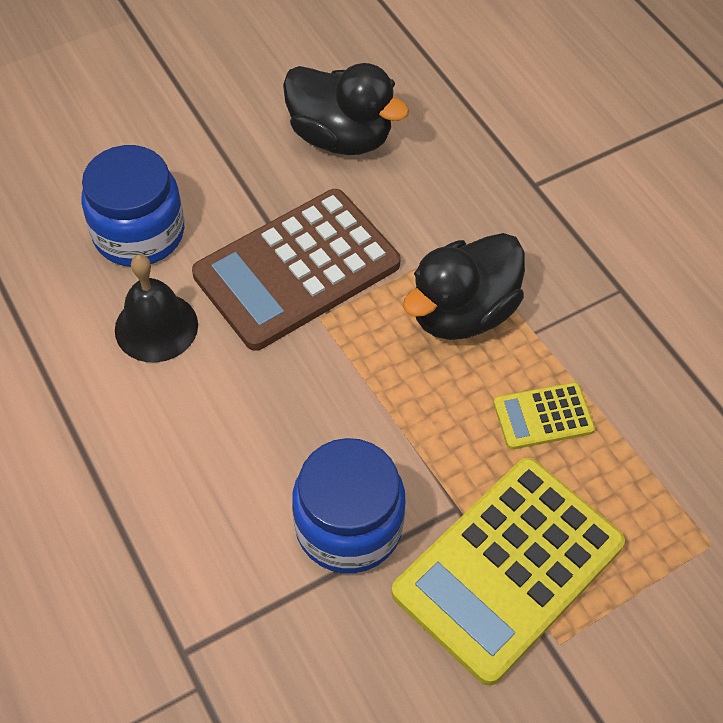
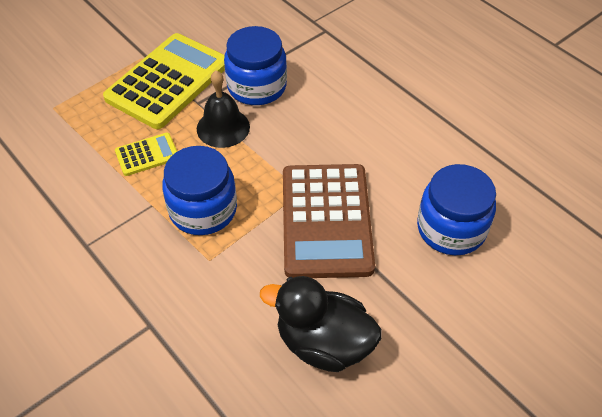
camera: 170 degrees right, 5 degrees down
black bell [115,255,198,362] -> black bell moved to [197,70,250,148]
brown calculator [192,189,401,351] -> brown calculator turned 135 degrees clockwise [283,164,375,278]
black duck [403,233,525,340] -> blue jar [162,146,237,235]

